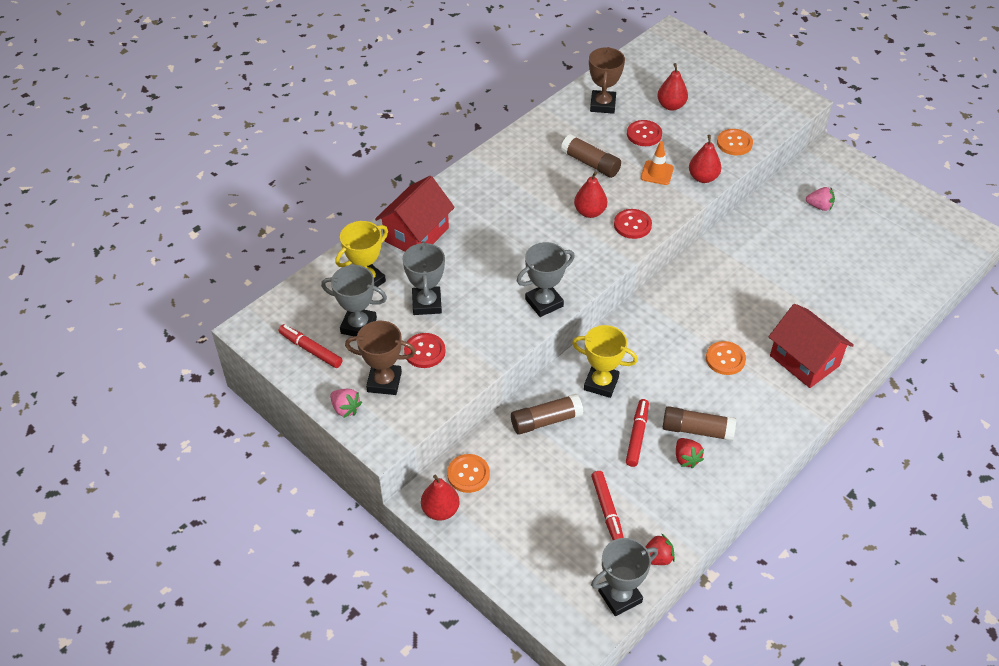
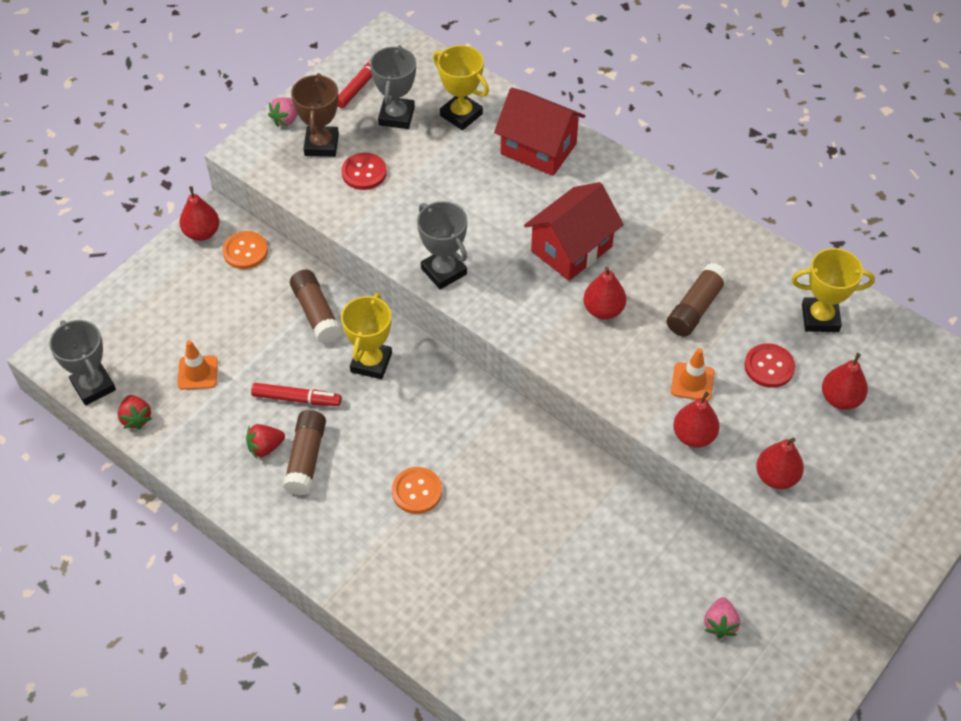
camera: 85 degrees right, 5 degrees up
grey trophy [403,241,445,315] -> none
brown trophy [589,47,625,114] -> yellow trophy [792,248,875,332]
red marker [591,471,624,540] -> orange traffic cone [178,340,218,390]
red button [614,209,652,239] -> none
orange button [717,129,753,156] -> red pear [756,438,804,489]
red house [769,304,854,388] -> red house moved to [524,182,624,281]

